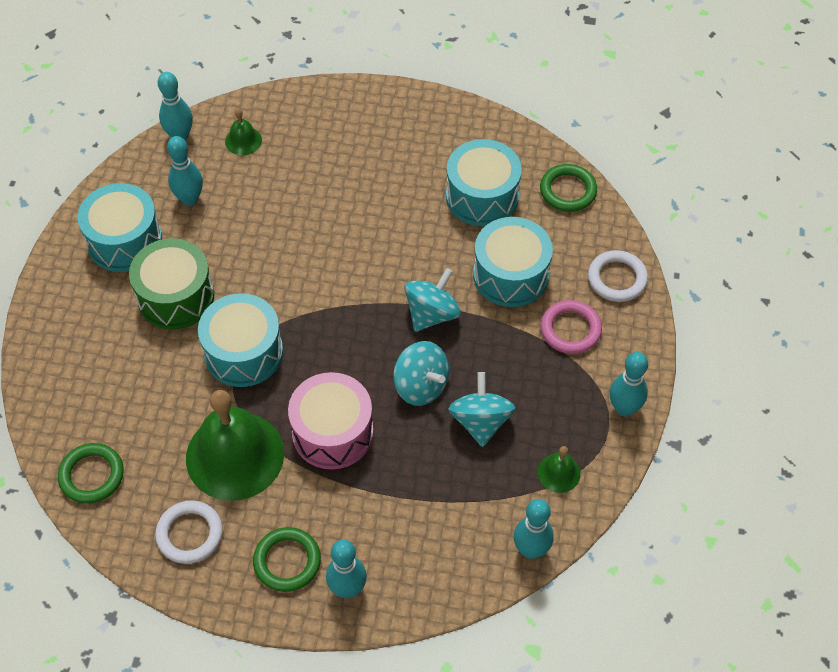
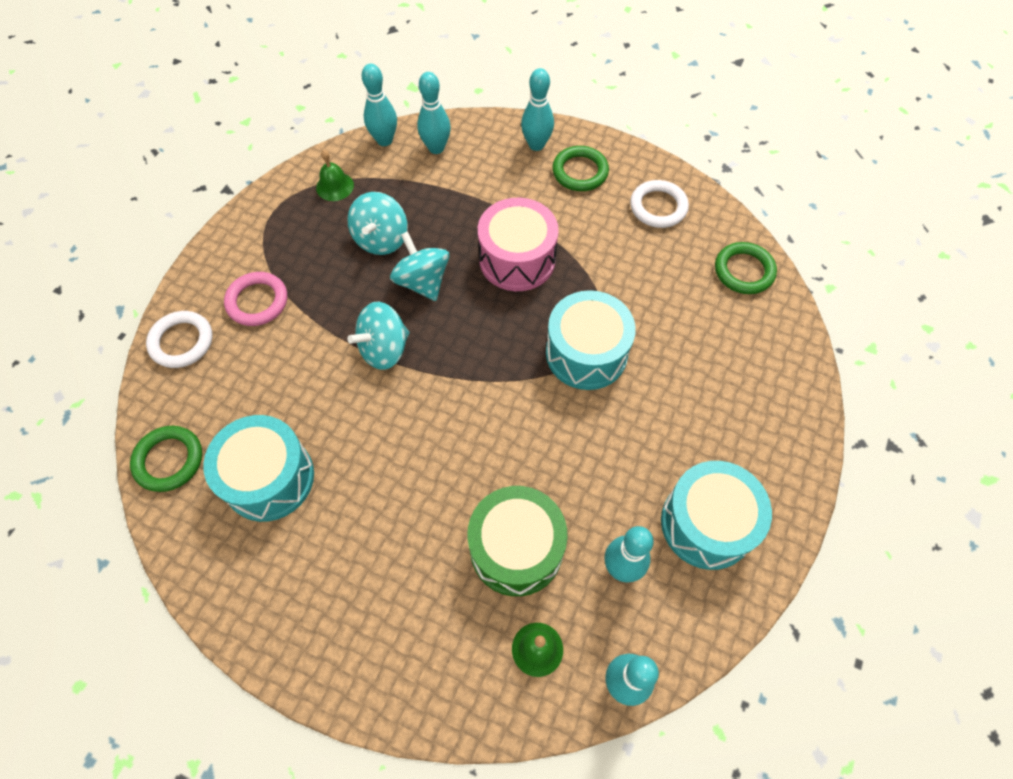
camera: 165 degrees left, 5 degrees up
green drum [129,238,214,330] -> green drum moved to [467,486,568,596]
green bell [186,390,284,501] -> none
turquoise drum [473,217,553,307] -> none
turquoise bowling pin [610,352,648,416] -> turquoise bowling pin moved to [417,72,451,154]

